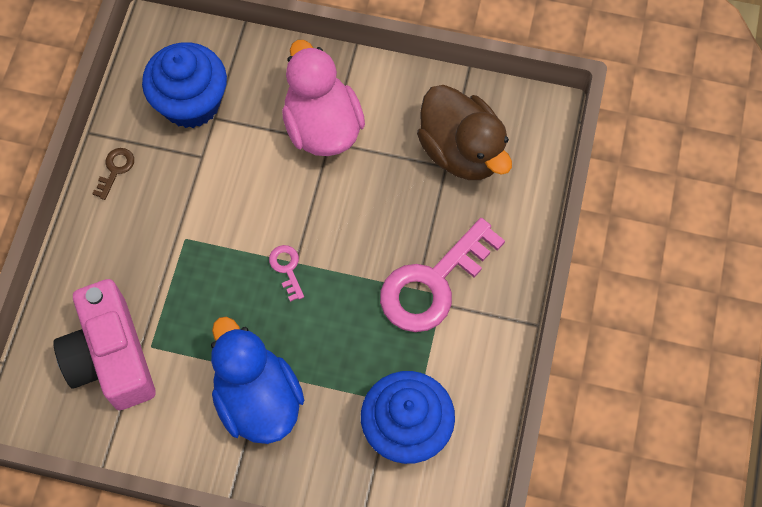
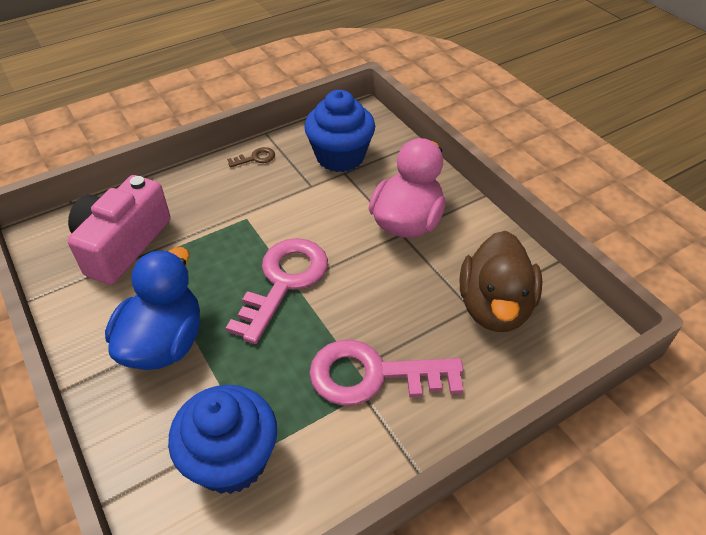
camera: 45 degrees right, 20 degrees down
pink key [269,245,304,302] -> pink key [226,238,328,344], size x2.38

